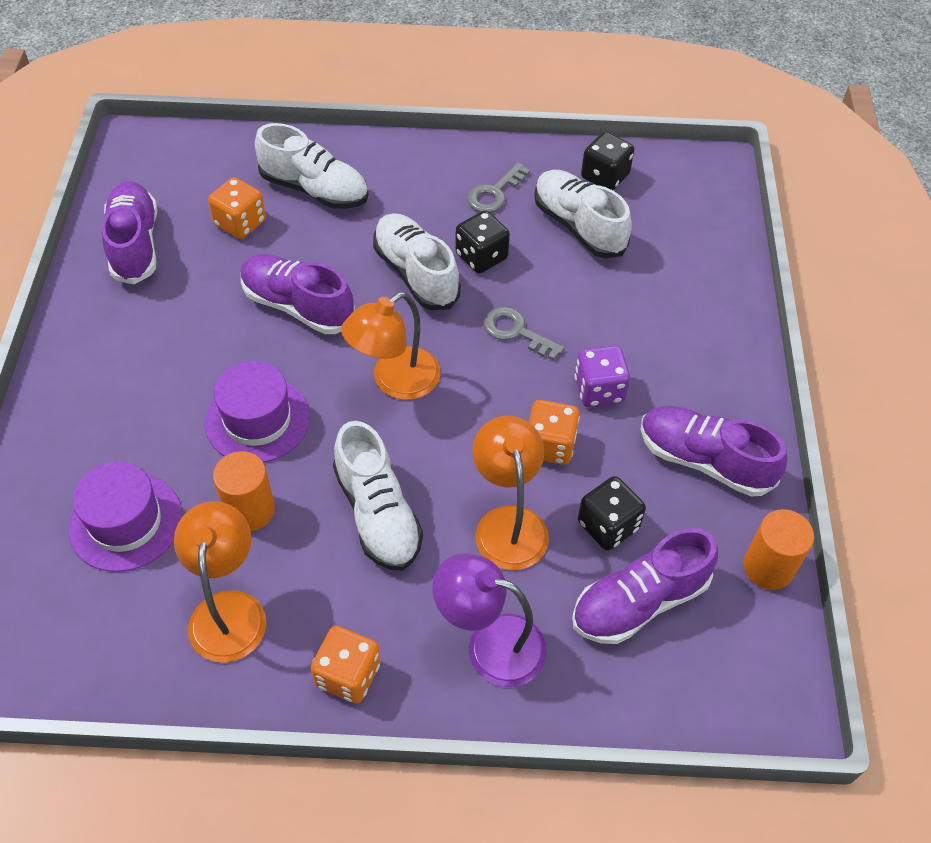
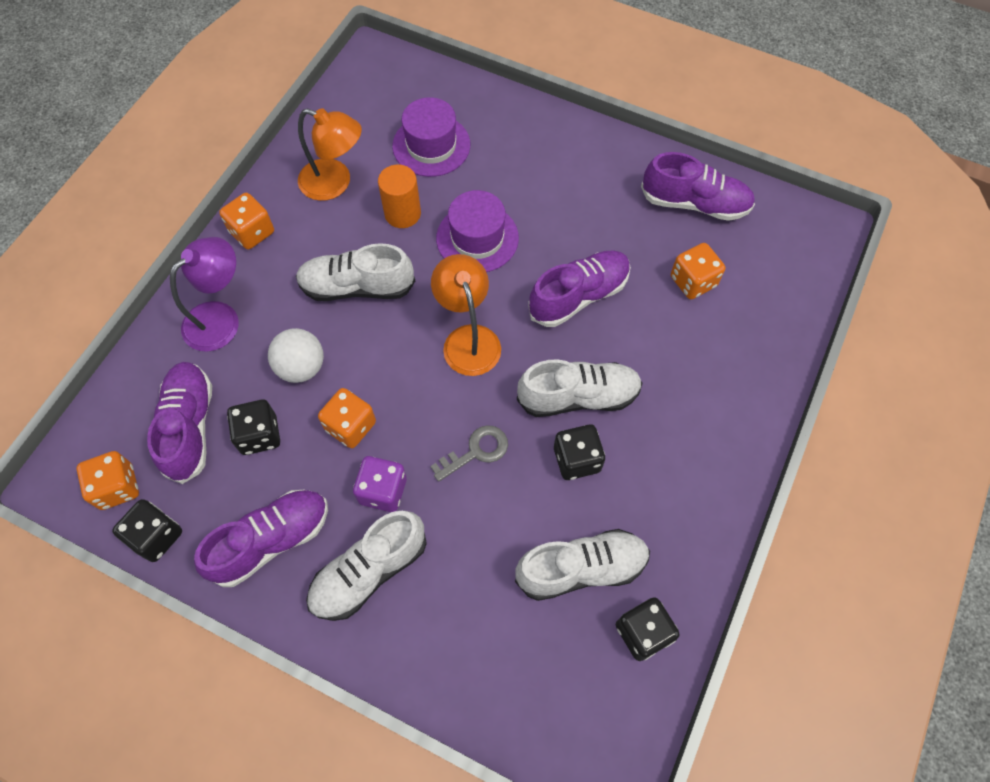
camera: 115 degrees right, 10 degrees up
white shoe [255,123,369,209] -> white shoe moved to [306,511,427,621]
grey key [467,163,530,213] -> none
orange lamp [472,416,549,570] -> white ball [268,328,324,383]
orange cylinder [743,509,814,590] -> black dice [112,499,182,562]
none -> orange dice [77,451,139,510]

